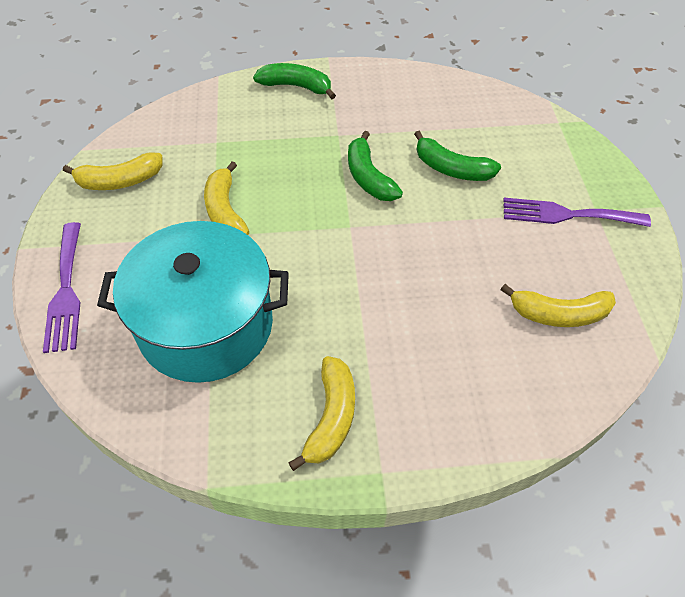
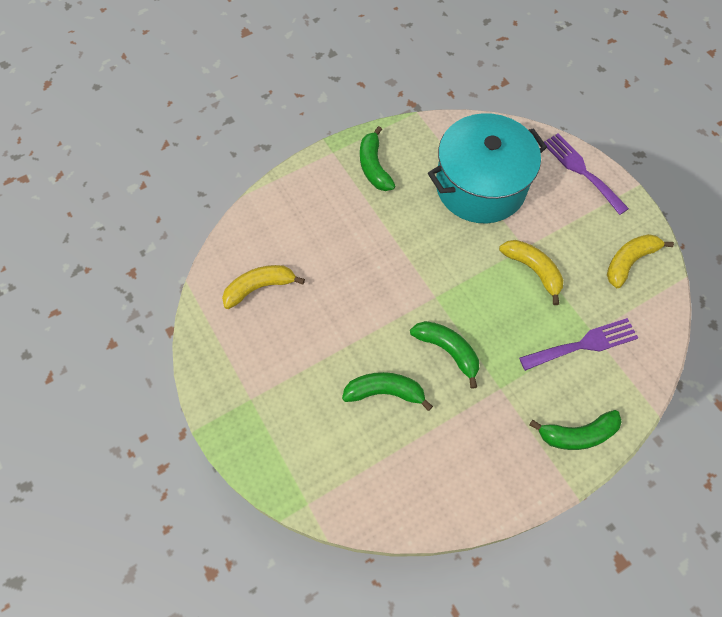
camera: 155 degrees right, 10 degrees up
yellow banana [288,356,355,471] -> green banana [360,126,396,191]
purple fork [503,198,651,227] -> purple fork moved to [519,318,638,371]

